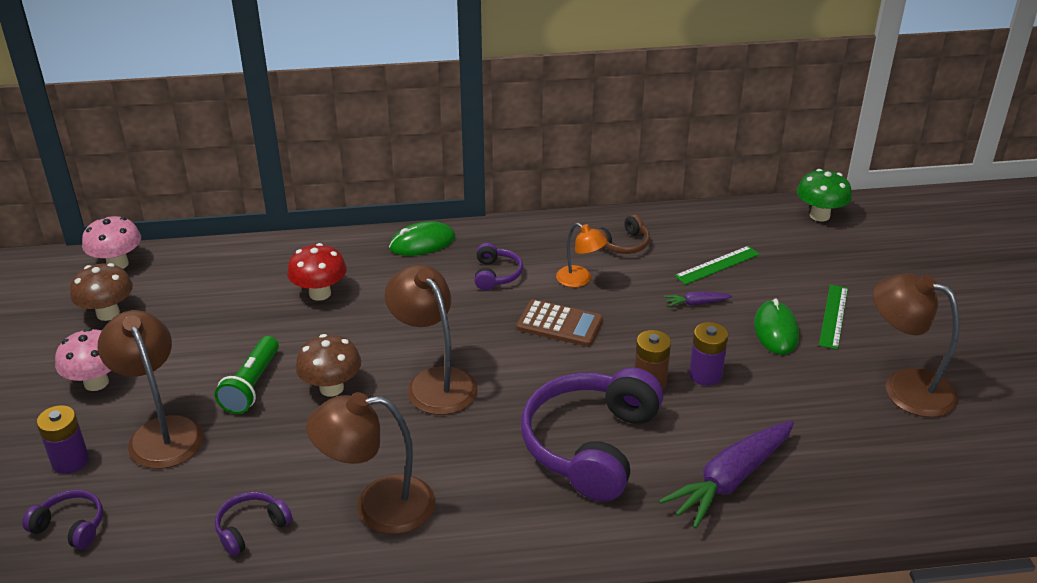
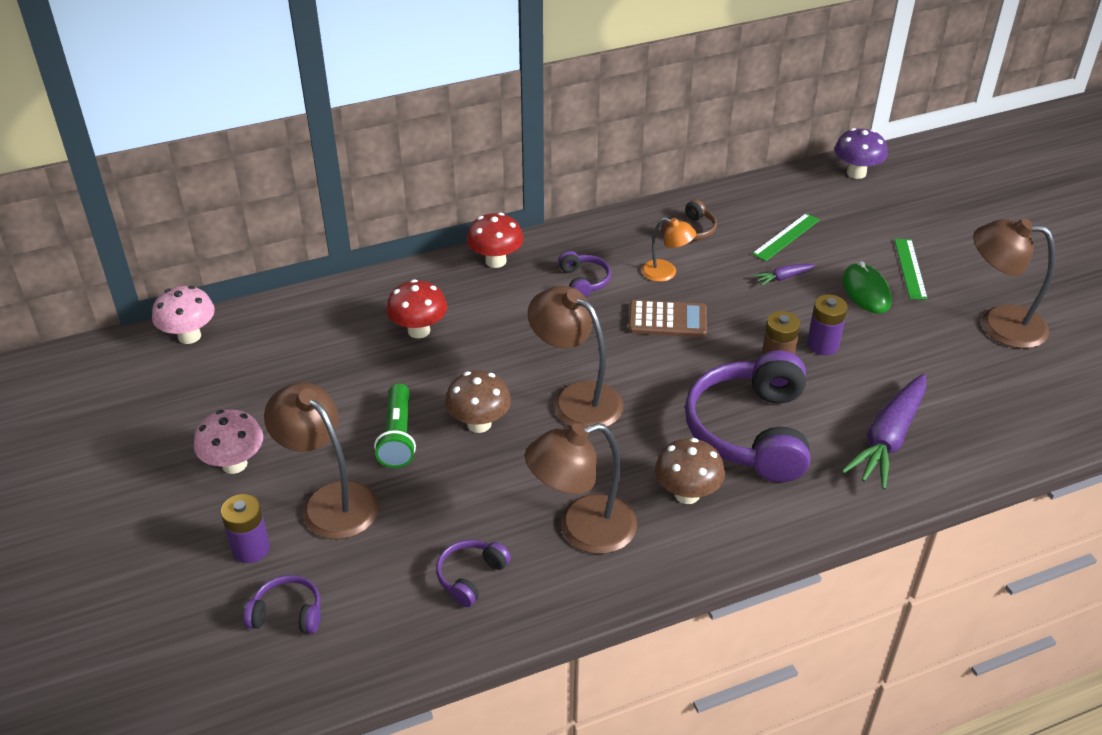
camera: 15 degrees left, 5 degrees up
brown mushroom [70,263,133,321] -> brown mushroom moved to [655,438,725,504]
green mouse [389,221,456,256] -> red mushroom [467,213,524,268]
green mushroom [797,169,852,221] -> purple mushroom [835,128,888,179]

